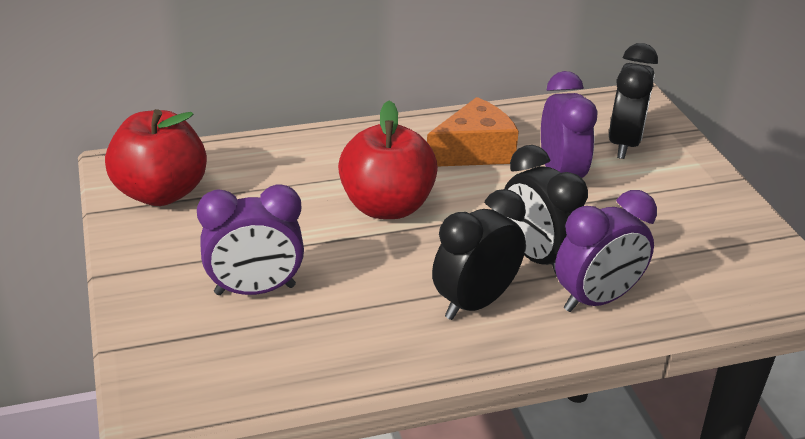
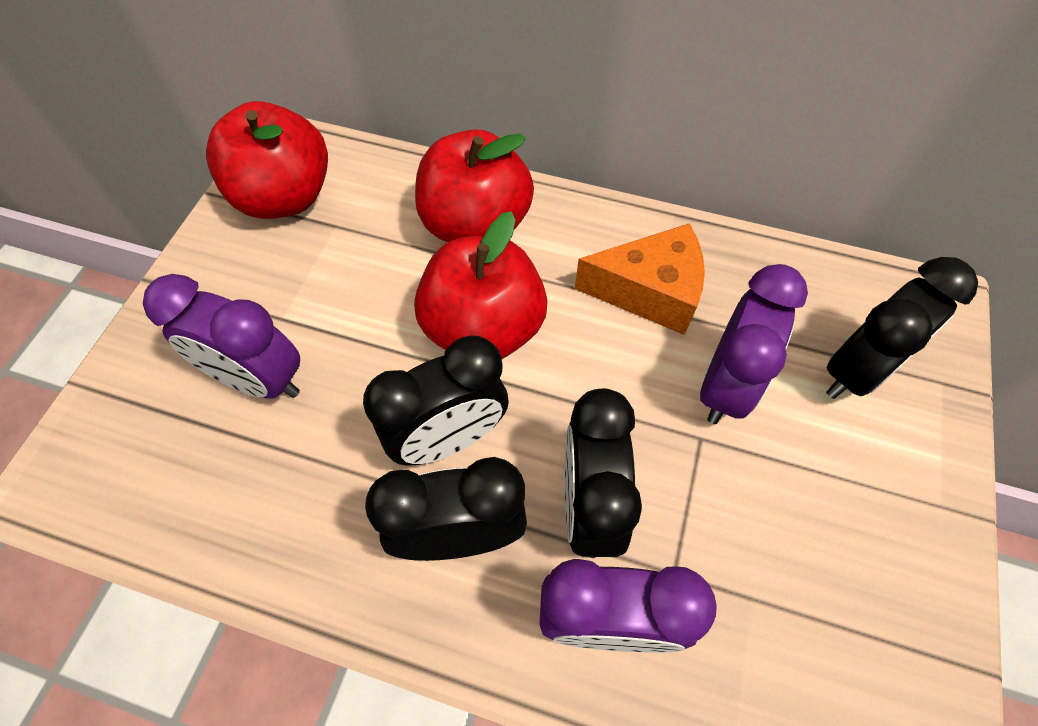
camera: 35 degrees right, 25 degrees up
none -> black clock [363,335,509,466]
none -> red apple [415,129,534,242]

